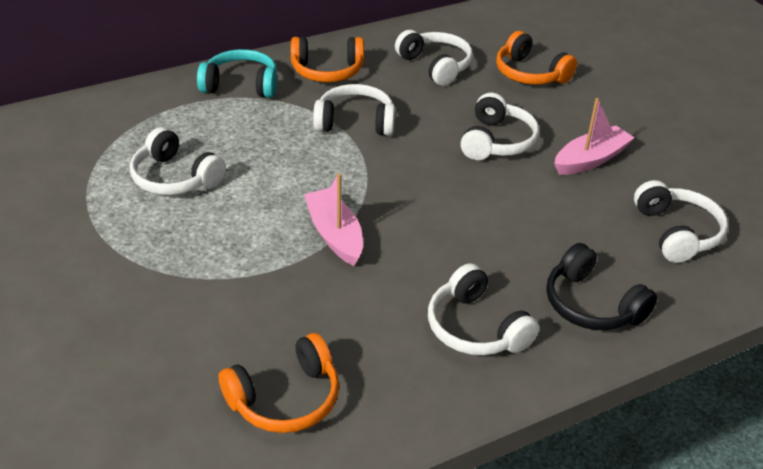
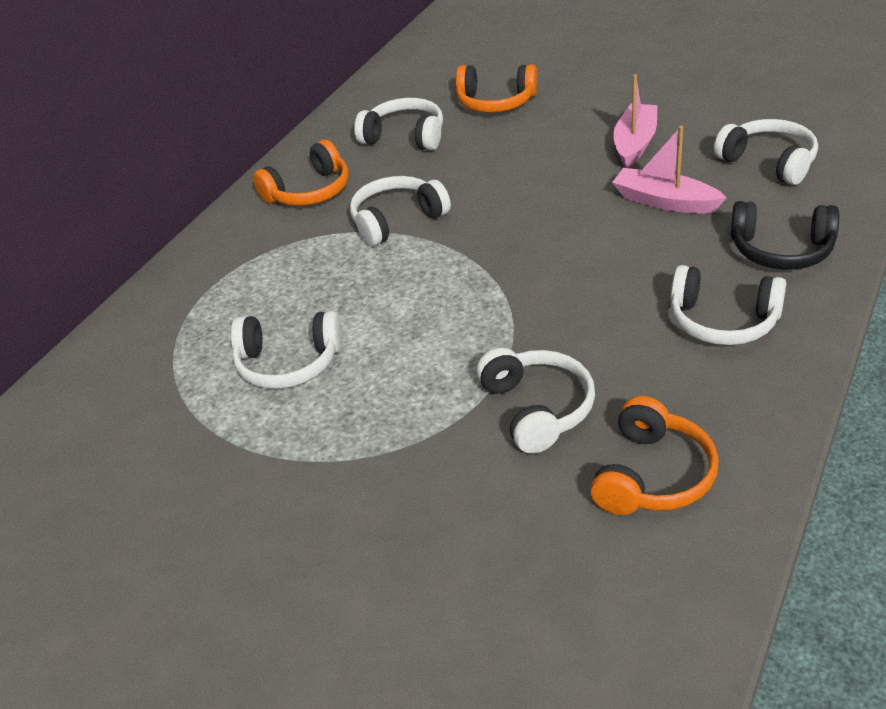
camera: 30 degrees left, 0 degrees up
turquoise headphones [197,49,277,98] -> none
pink boat [304,173,363,266] -> pink boat moved to [612,126,727,213]
white headphones [460,92,539,160] -> white headphones moved to [476,348,595,454]

